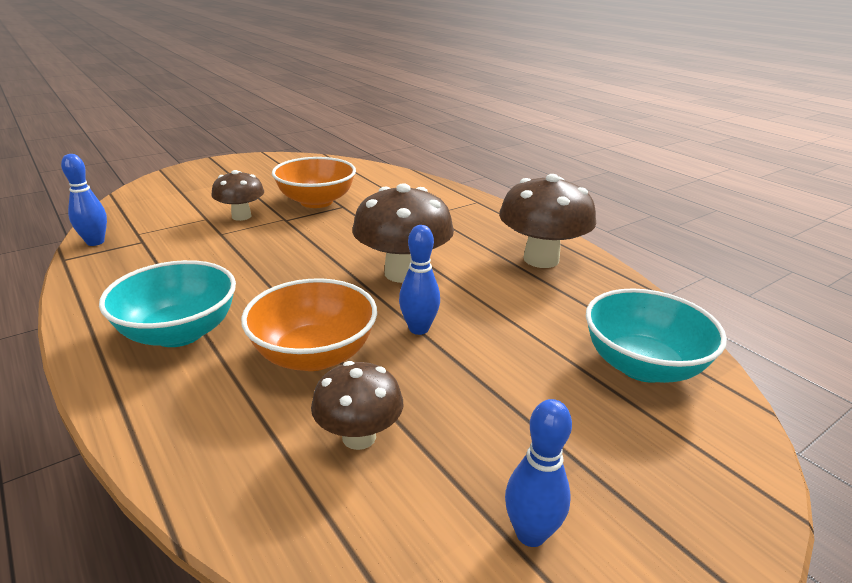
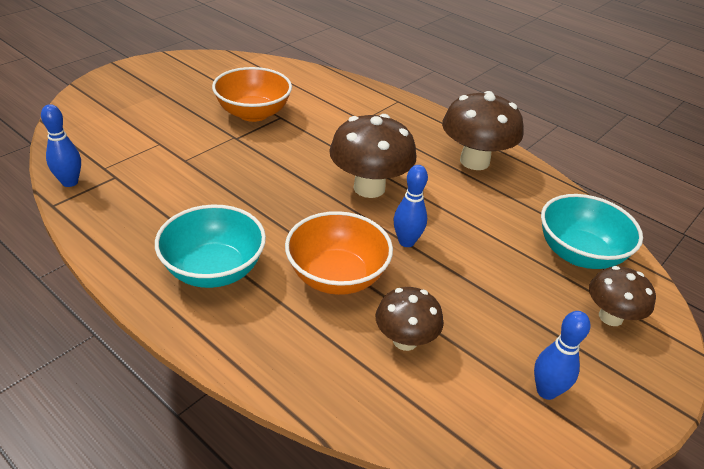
camera: 15 degrees left, 10 degrees up
brown mushroom [211,170,264,221] -> brown mushroom moved to [589,266,656,326]

